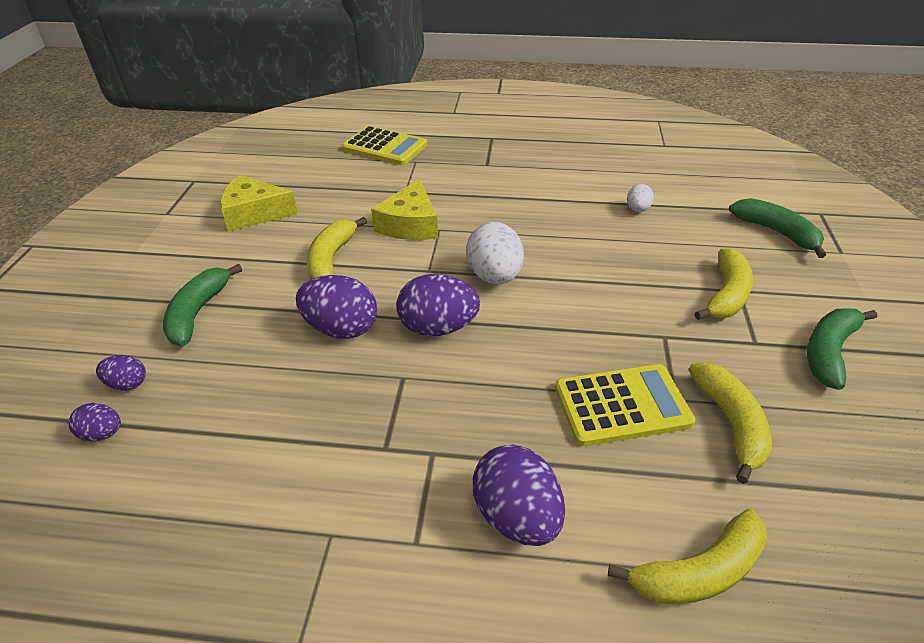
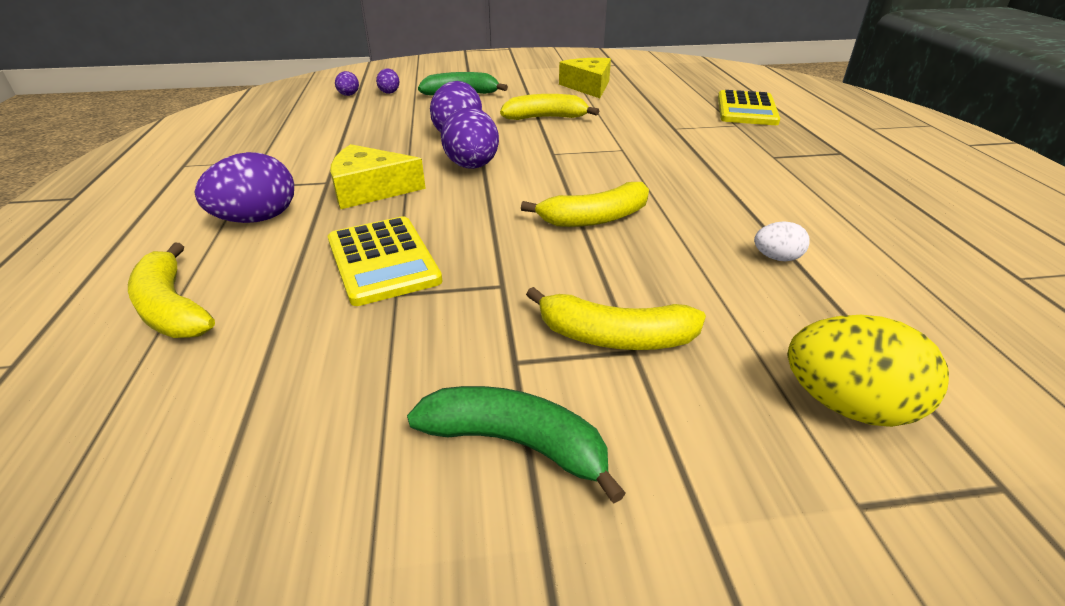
camera: 75 degrees right, 5 degrees down
yellow cheese [371,179,438,240] -> yellow cheese moved to [330,144,426,209]
white egg [466,222,524,284] -> none
yellow banana [689,362,772,484] -> yellow banana moved to [521,182,649,227]
green banana [729,198,826,258] -> yellow egg [788,315,949,427]

